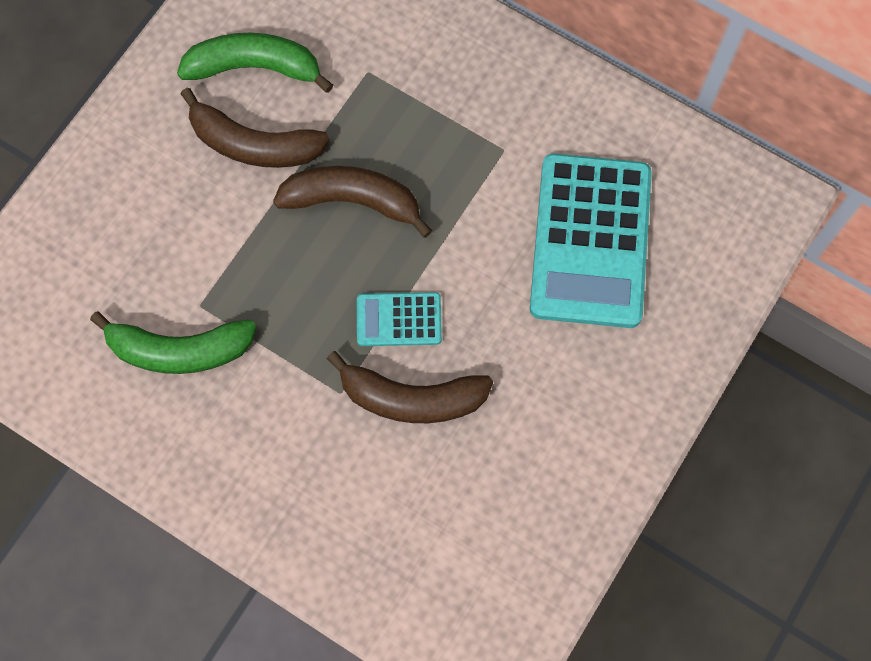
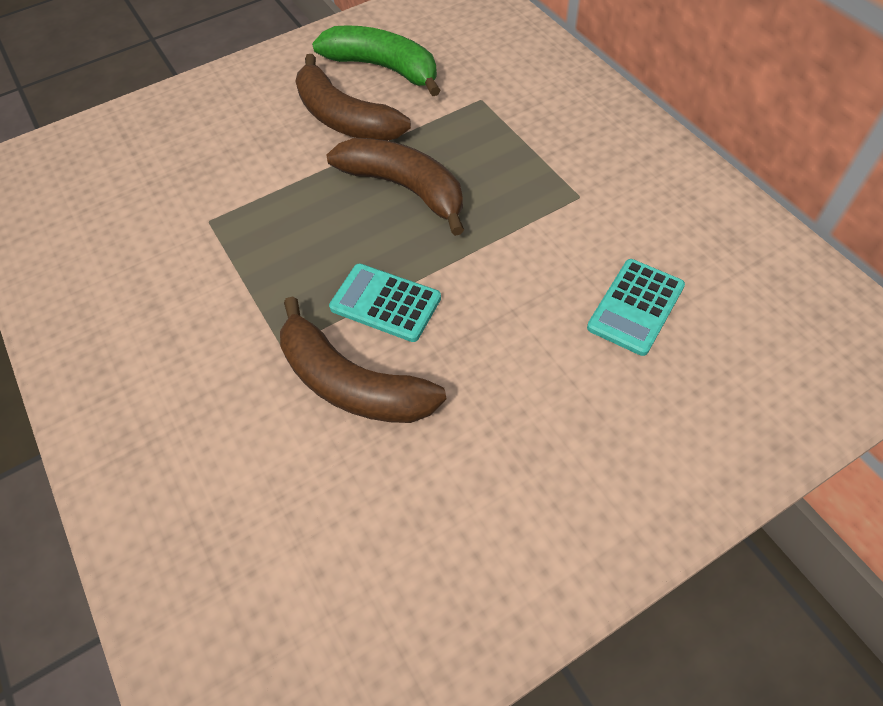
camera: 30 degrees right, 15 degrees down
green banana [90,311,257,374] -> none
turquoise calculator [530,153,652,328] -> turquoise calculator [587,259,685,356], size x0.48

